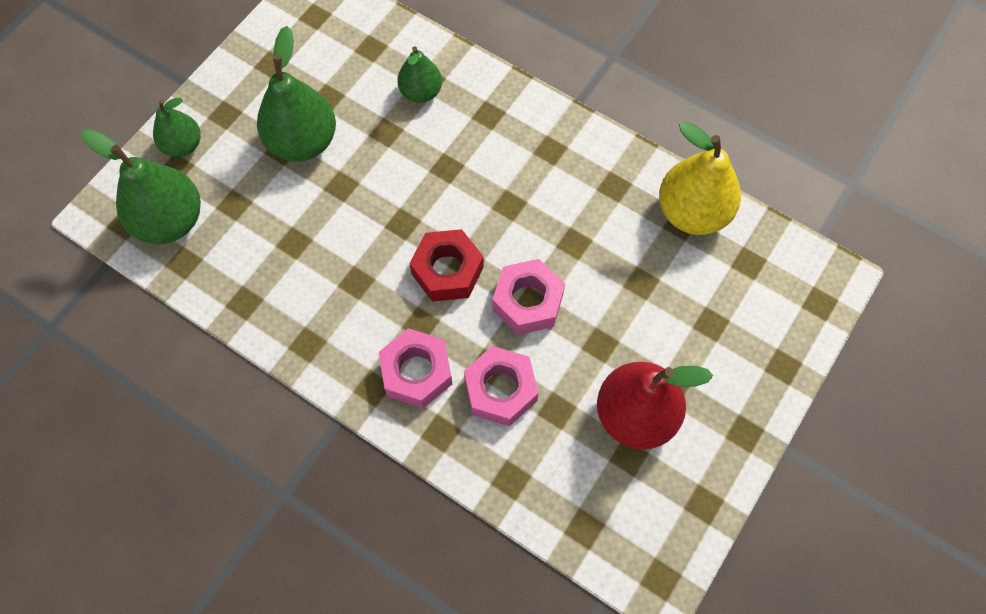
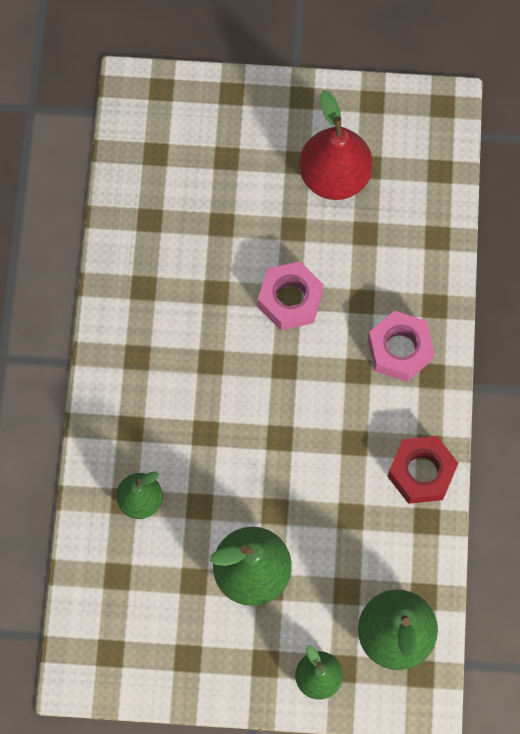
camera: 120 degrees left, 5 degrees up
red nut [409,229,484,302] -> red nut moved to [387,436,458,504]
pink nut [464,346,539,426] -> none
yellow pear [659,122,741,235] -> none

